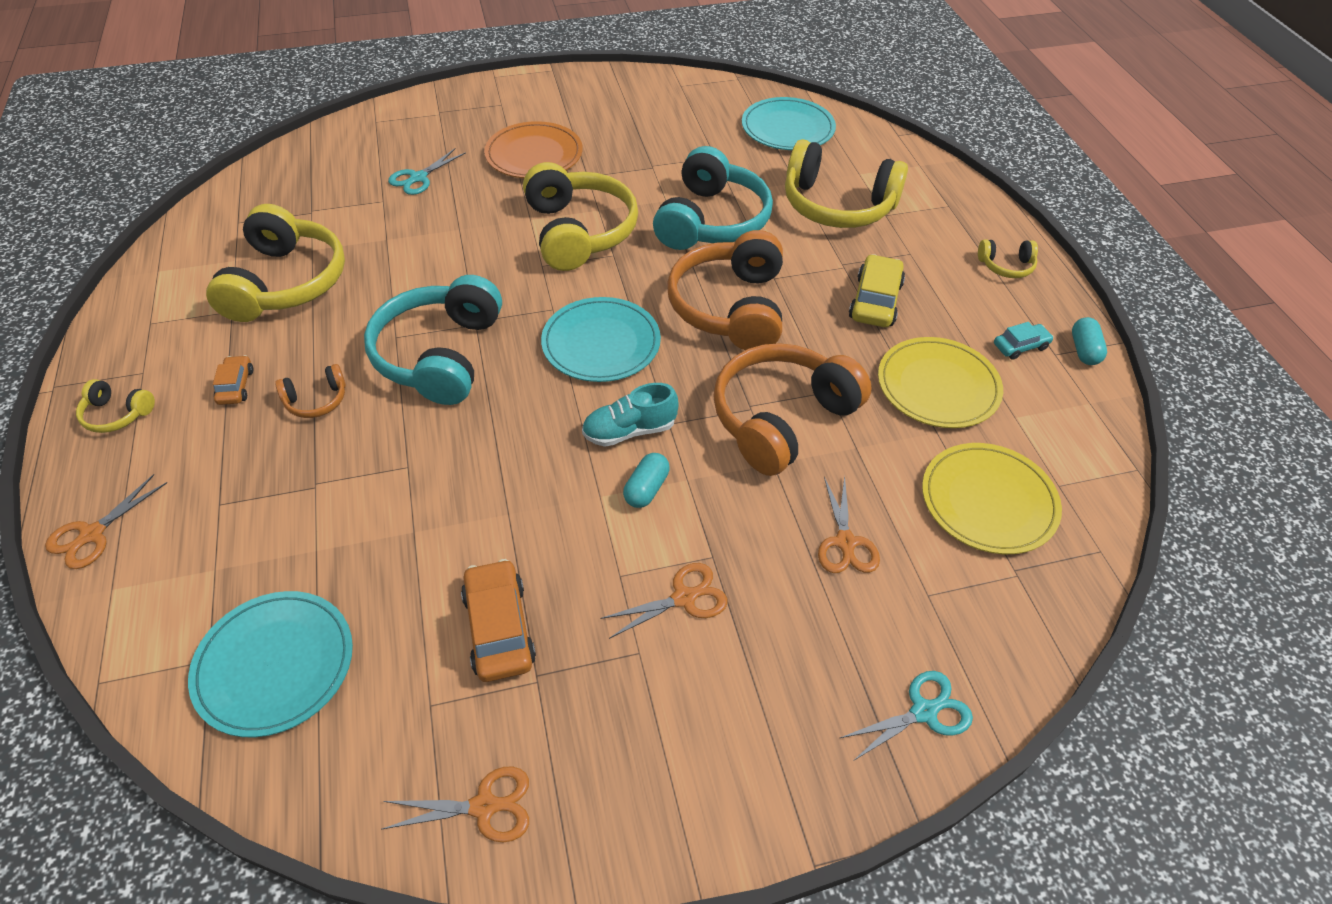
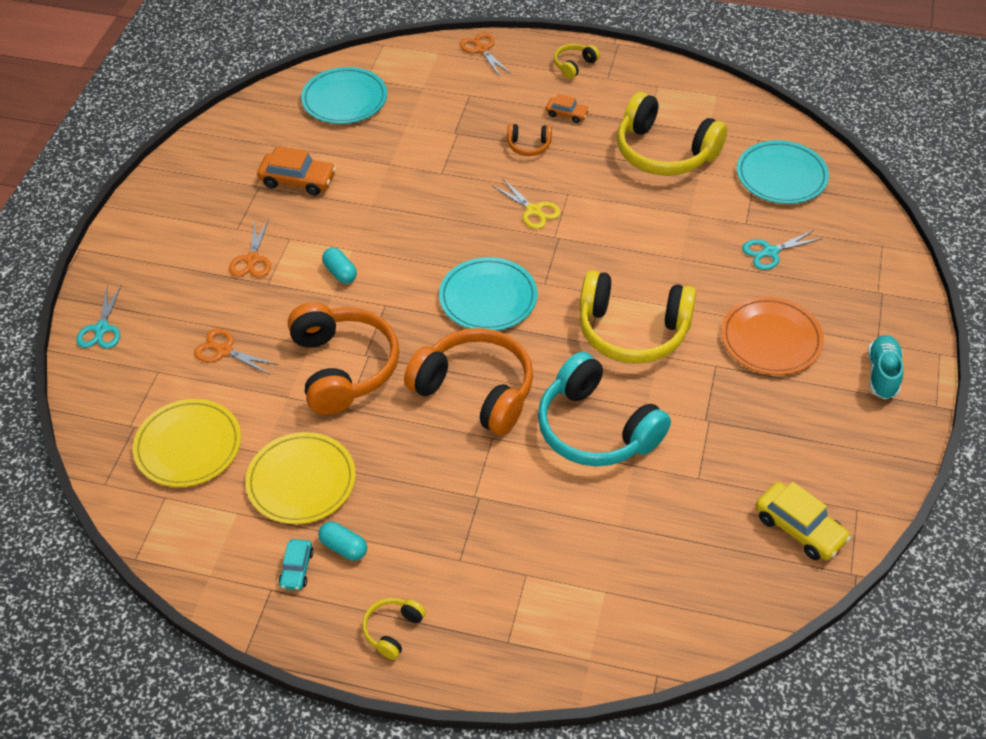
camera: 120 degrees right, 0 degrees up
orange headphones [275,364,346,418] -> orange headphones turned 90 degrees counterclockwise [507,124,552,156]
turquoise headphones [364,275,502,405] -> yellow scissors [493,179,561,229]
orange scissors [382,767,529,843] -> none
turquoise scissors [388,148,466,195] -> turquoise scissors turned 90 degrees counterclockwise [742,230,821,270]
turquoise shoe [582,383,679,447] -> turquoise shoe moved to [868,335,904,400]
turquoise plate [742,97,836,150] -> turquoise plate moved to [737,140,829,204]
yellow headphones [785,139,908,228] -> none
yellow car [849,254,905,327] -> yellow car moved to [756,482,851,560]
turquoise capsule [1072,317,1107,365] -> turquoise capsule moved to [318,522,367,561]

